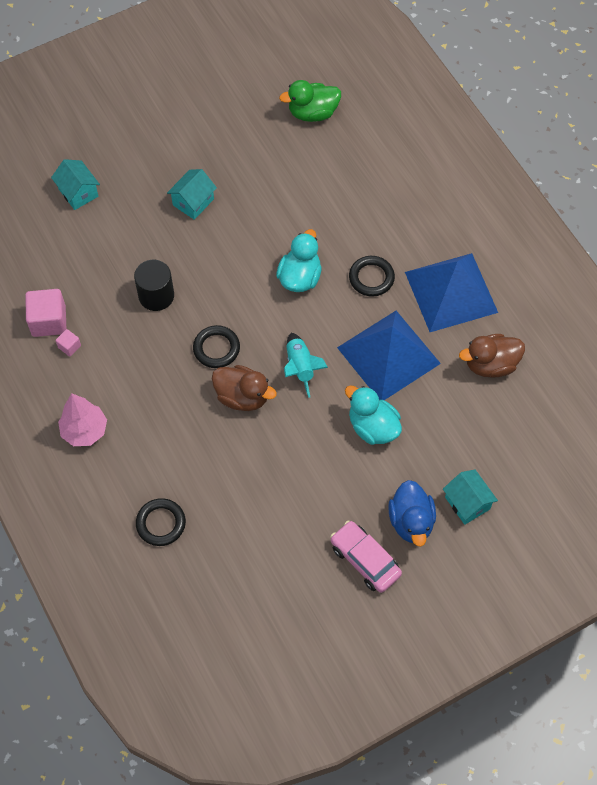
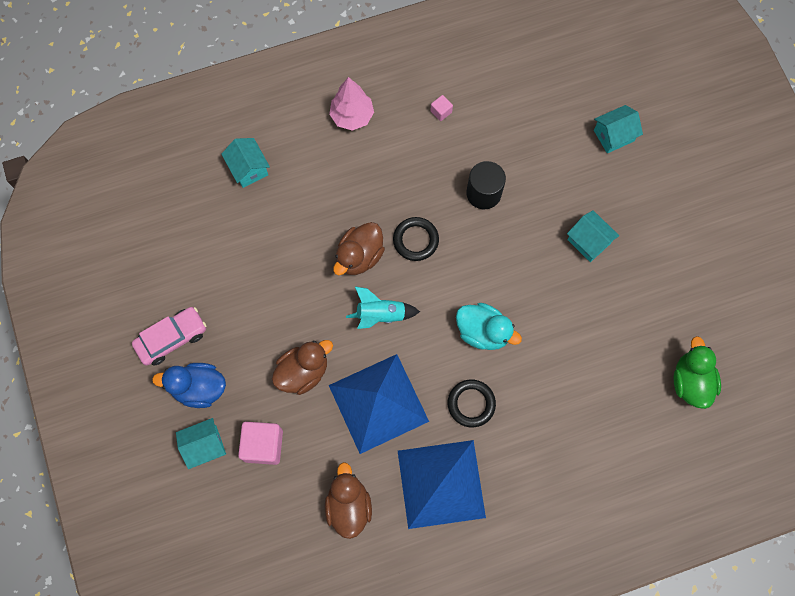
camera: 100 degrees right, 10 degrees up
pink cube [25,289,66,337] -> pink cube moved to [238,422,283,465]
black ring [136,498,186,546] -> turquoise house [221,138,270,188]
turquoise duck [345,385,402,445] -> brown duck [272,340,333,395]

